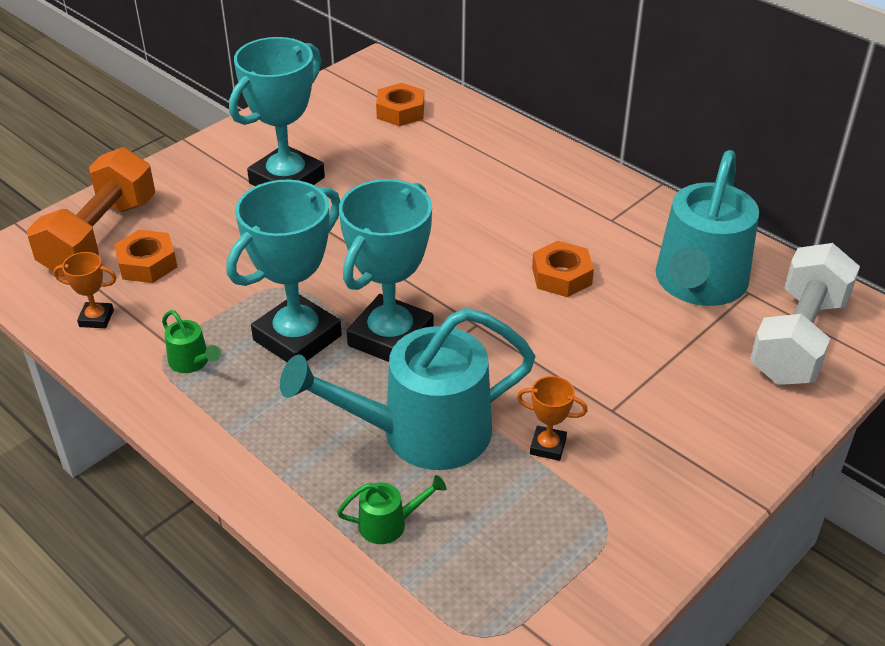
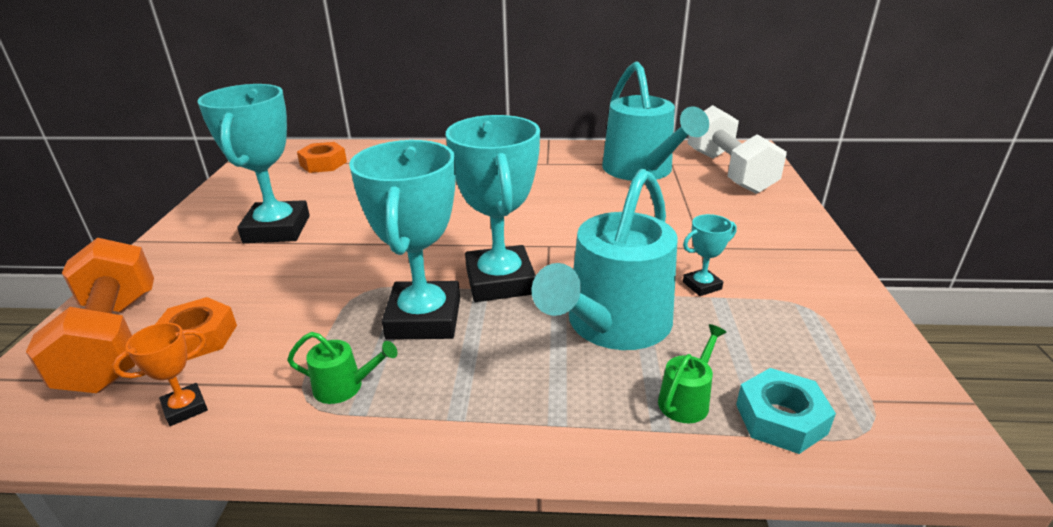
camera: 40 degrees left, 10 degrees down
orange trophy [517,376,588,461] -> turquoise trophy [683,214,737,296]
orange nut [532,241,594,297] -> none
none -> turquoise nut [736,368,836,454]

